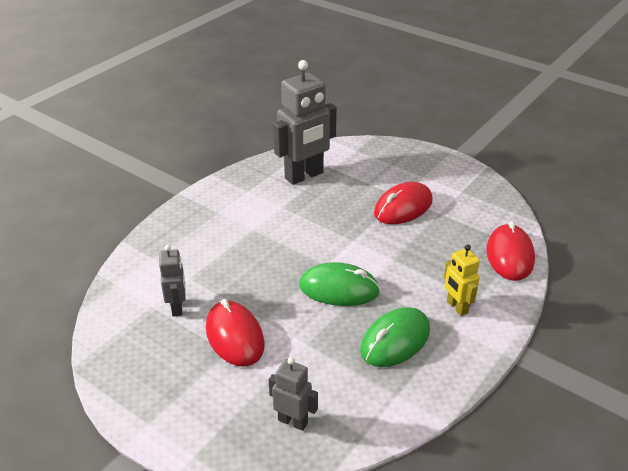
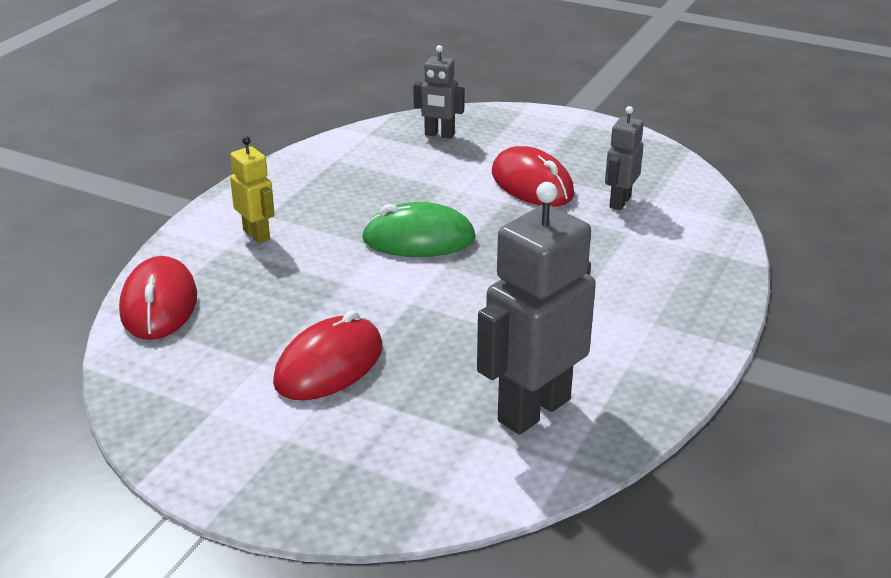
camera: 170 degrees right, 5 degrees down
grey robot [159,245,185,317] -> grey robot turned 45 degrees clockwise [605,106,644,210]
green mouse [360,307,430,367] -> none

